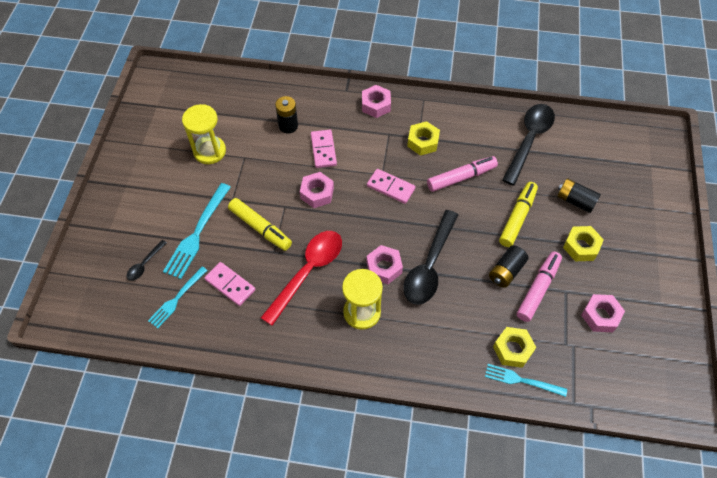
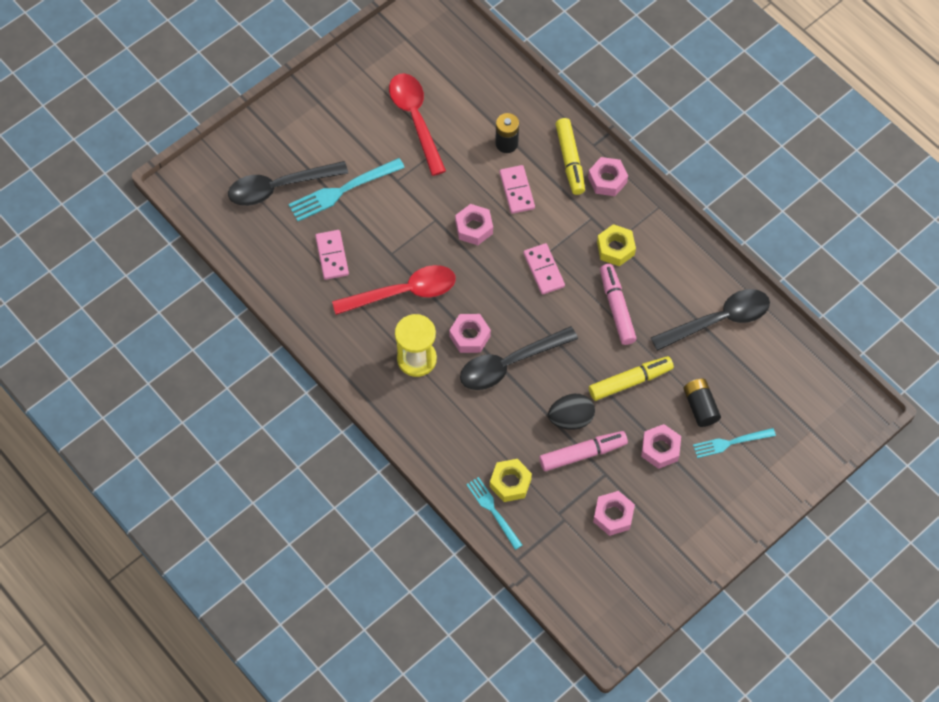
camera: 40 degrees right, 5 degrees up
black spoon [126,240,167,281] -> black spoon [228,161,348,206], size x2.16
turquoise fork [148,267,208,328] -> turquoise fork moved to [693,428,776,458]
yellow hourglass [182,104,226,164] -> red spoon [389,73,446,176]
yellow marker [228,198,292,251] -> yellow marker moved to [556,118,585,195]
pink domino [311,130,337,168] -> pink domino turned 45 degrees counterclockwise [500,165,535,214]
pink marker [427,156,498,192] -> pink marker turned 120 degrees counterclockwise [600,264,637,345]
black battery [489,245,529,288] -> black egg [548,394,595,430]
yellow nut [563,226,604,261] -> pink nut [641,424,681,469]

